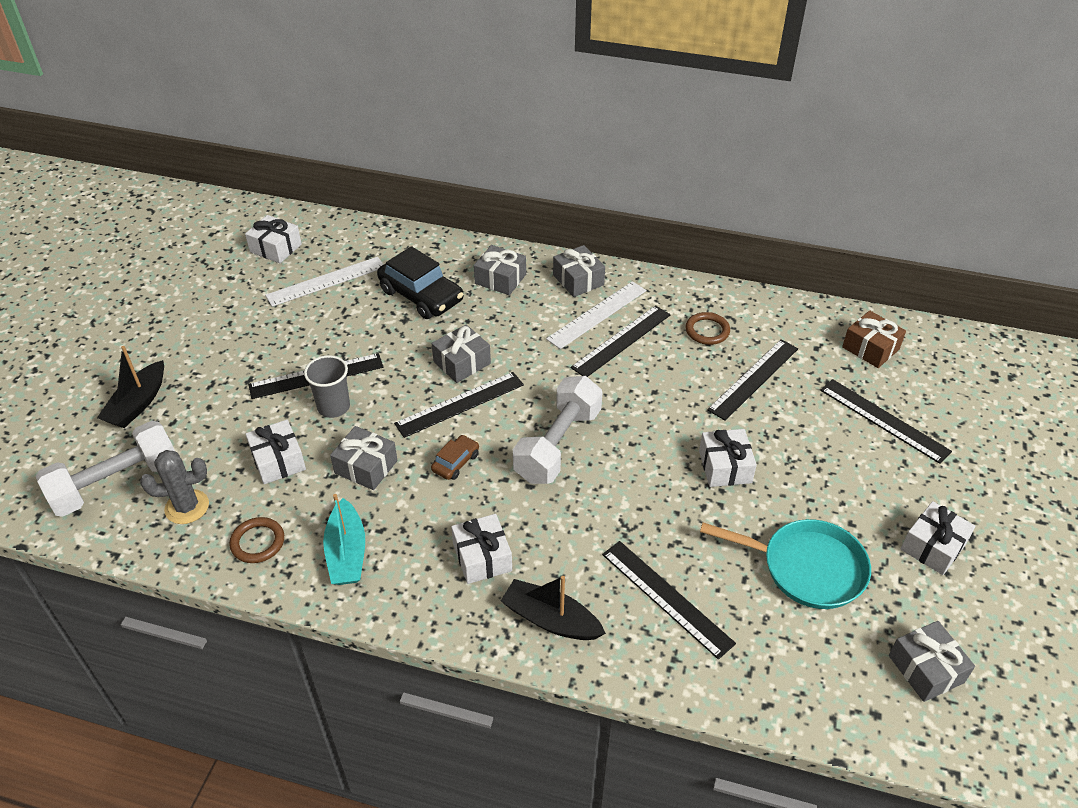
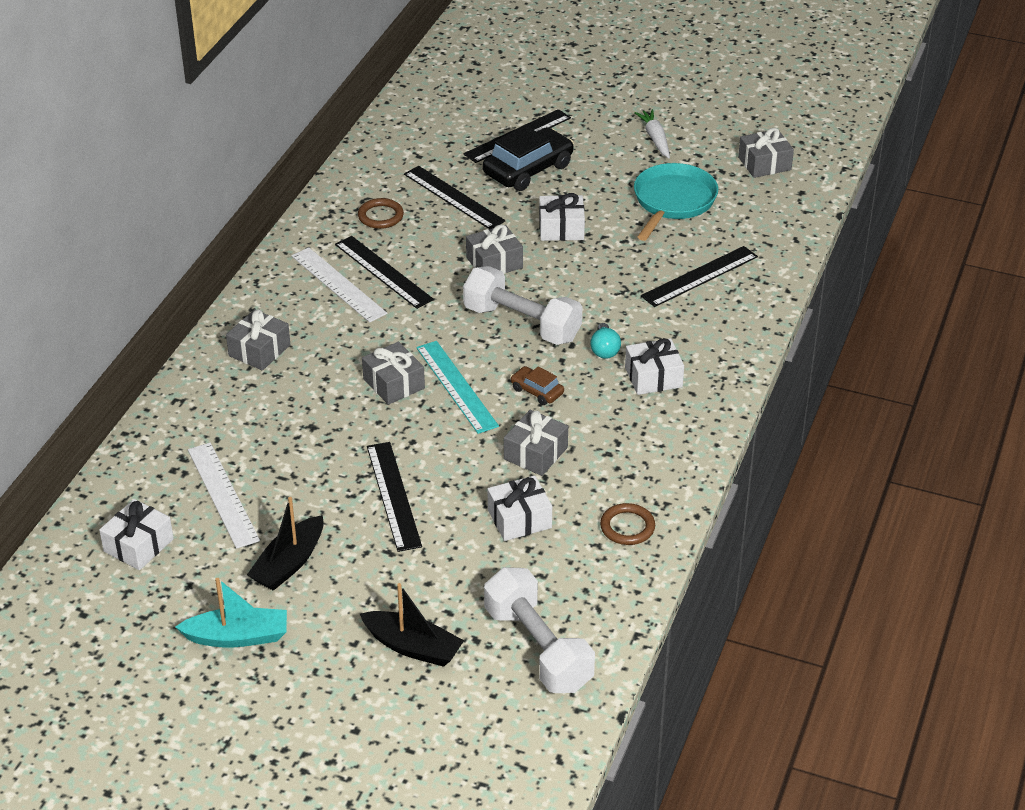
camera: 85 degrees left, 5 degrees down
grey cactus [140,450,209,524] -> none
grey cup [304,355,350,418] -> none
turquoise boat [323,494,365,585] -> turquoise boat moved to [175,578,287,648]
black car [377,246,464,319] -> black car moved to [483,125,574,191]
black ruler [394,372,524,438] -> turquoise ruler [416,341,499,434]
black boat [501,576,606,640] -> black boat moved to [247,497,324,591]
grey gift [553,245,605,297] -> grey gift moved to [466,224,523,274]
brown gift [842,310,906,368] -> none
white gift [901,501,976,575] -> white carrot [634,109,670,158]
none -> turquoise light bulb [590,323,621,359]

